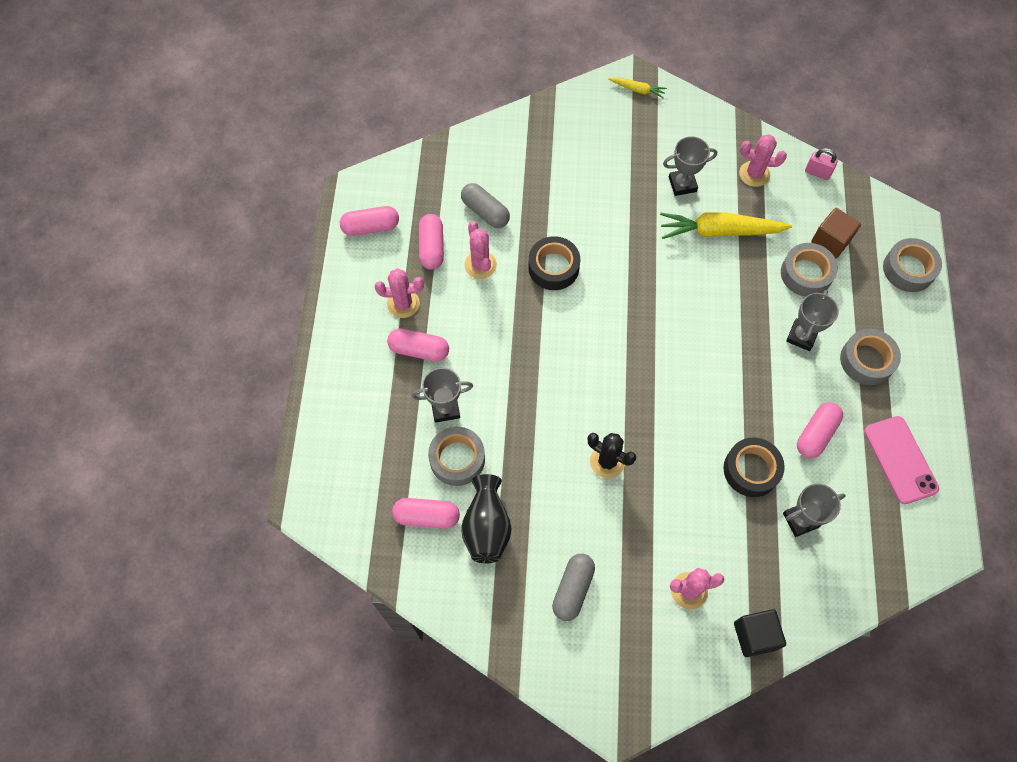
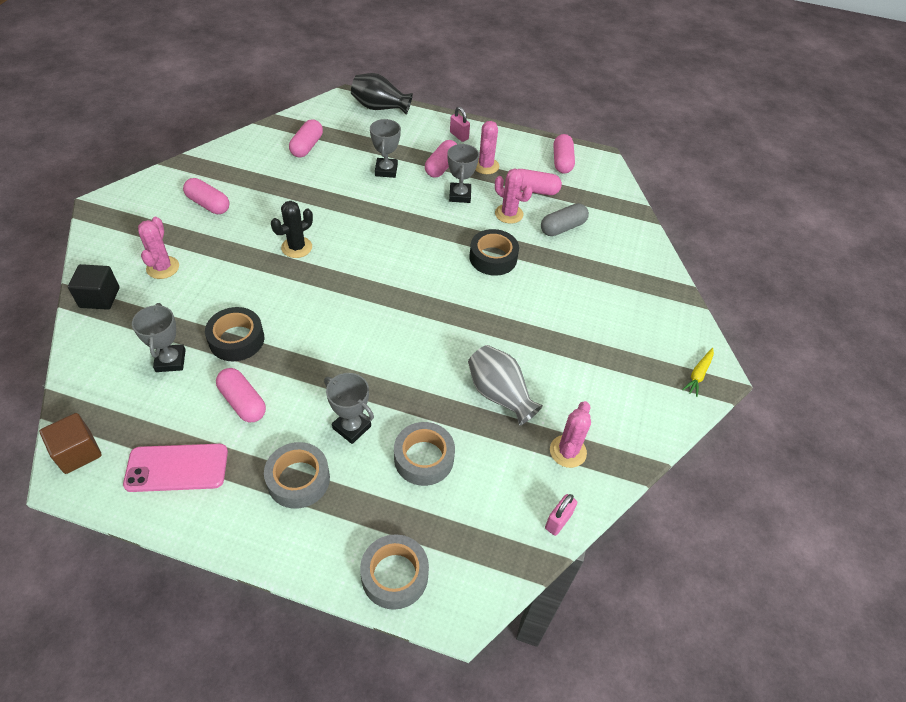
camera: 100 degrees right, 15 degrees down
grey tape [428,427,485,486] -> none
black vase [461,474,511,564] -> black vase moved to [351,73,413,115]
pink cactus [464,221,497,279] -> pink cactus turned 45 degrees clockwise [495,168,532,224]
grey capsule [552,554,595,621] -> pink capsule [183,178,230,214]
yellow carrot [660,212,792,239] -> grey vase [468,345,543,426]
grey trophy [663,136,717,196] -> grey trophy moved to [447,144,479,203]
brown cube [811,208,861,258] -> brown cube moved to [39,413,102,474]
none -> pink padlock [450,107,470,142]

